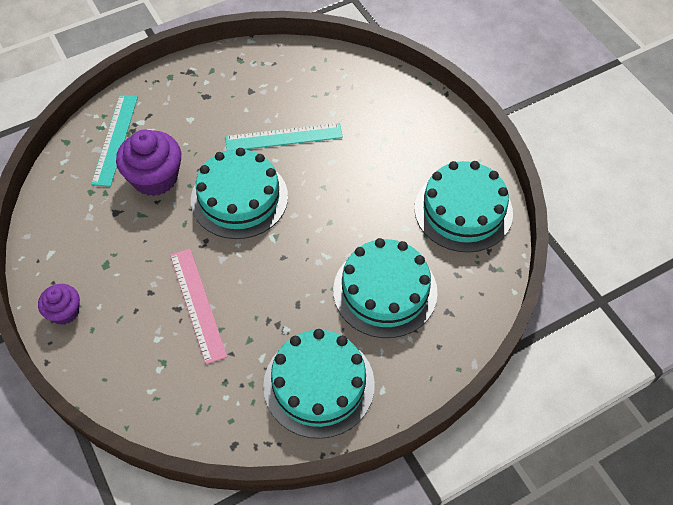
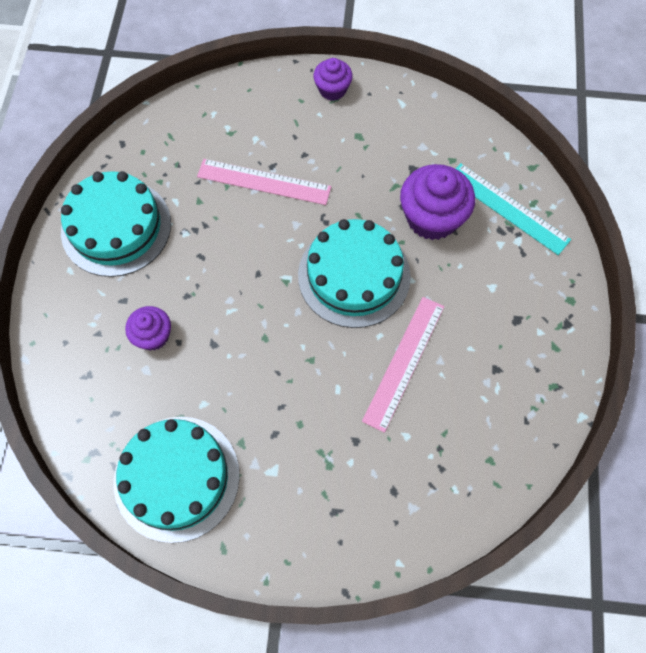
camera: 125 degrees right, 10 degrees up
turquoise ruler [225,123,343,151] -> pink ruler [362,297,444,433]
turquoise cake [333,238,437,338] -> purple cupcake [125,306,171,351]

